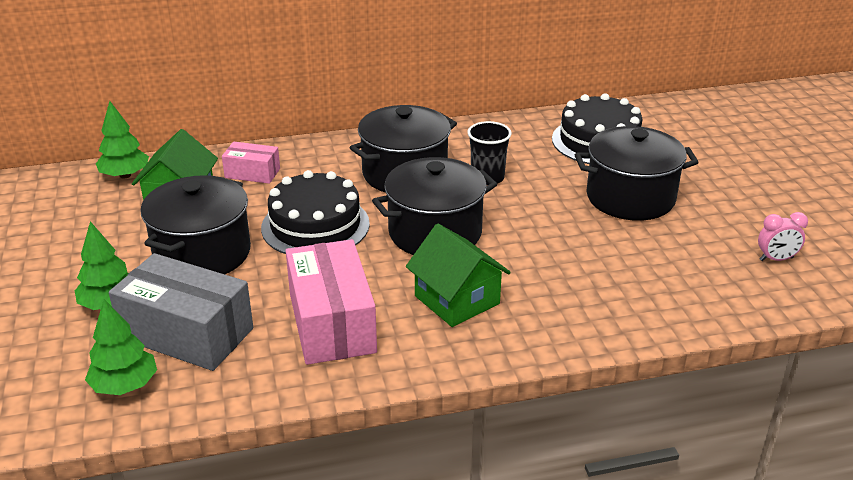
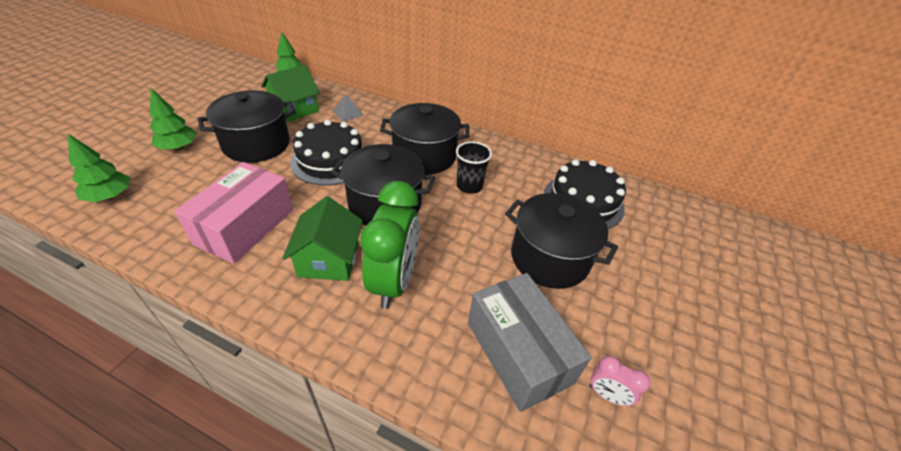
camera: 35 degrees right, 10 degrees up
grey box [109,253,253,371] -> grey box moved to [468,273,591,412]
pink box [222,142,280,184] -> grey pyramid [333,94,363,122]
none -> green clock [360,181,419,309]

